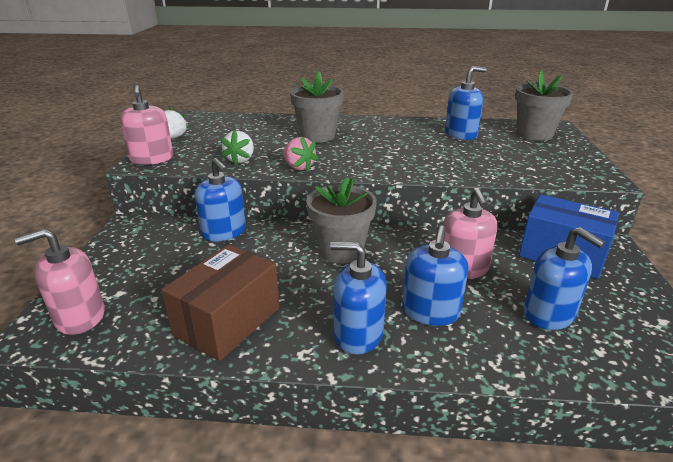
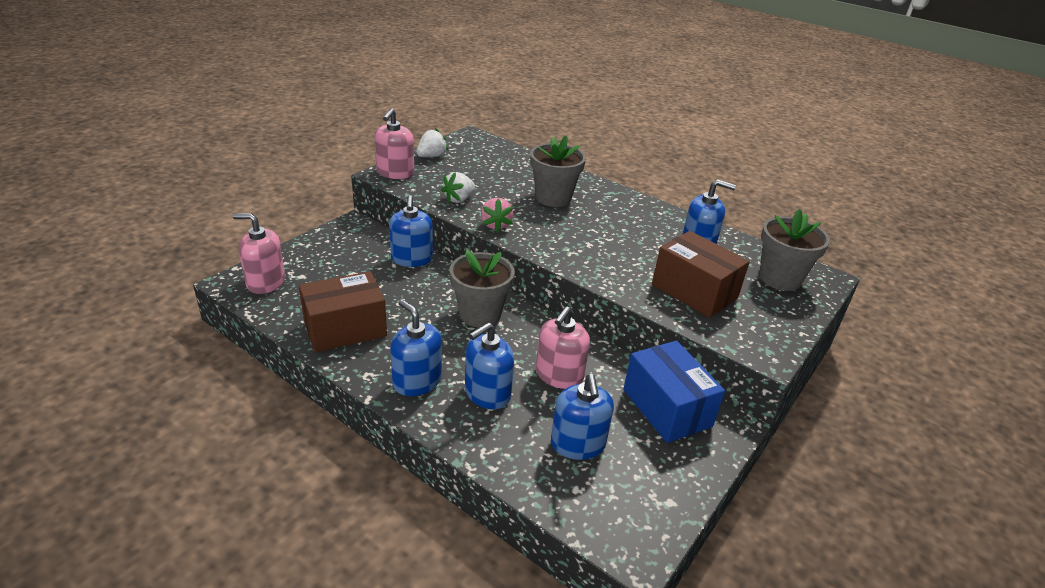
camera: 30 degrees right, 5 degrees up
none -> brown box [652,231,750,318]

